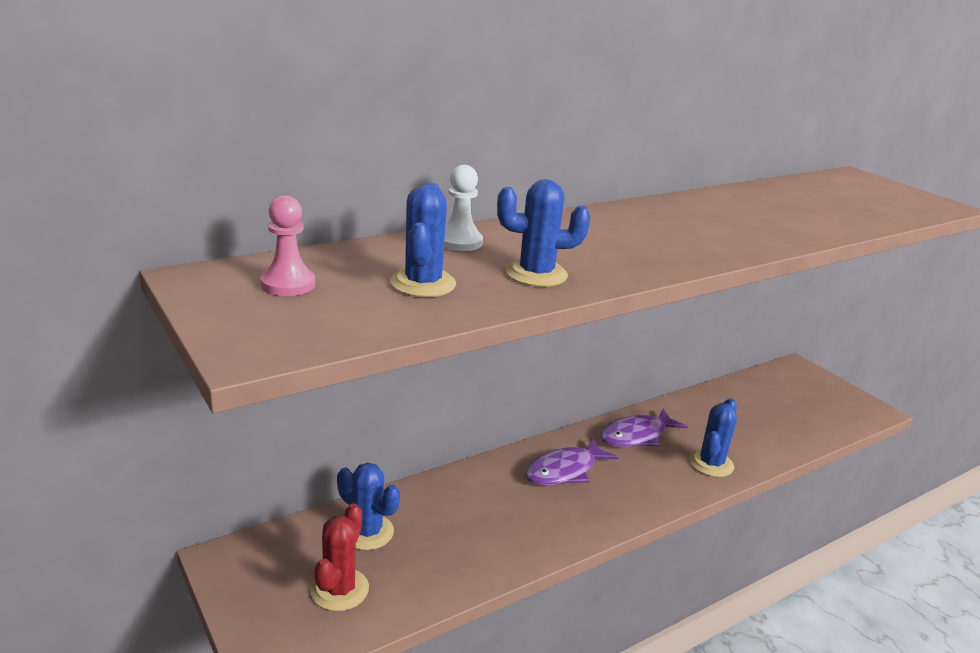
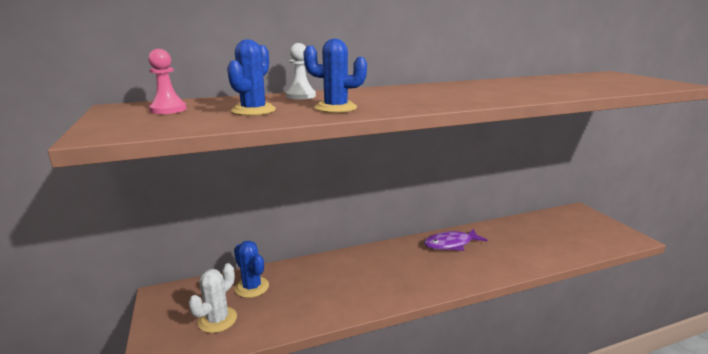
camera: 15 degrees right, 5 degrees down
red cactus [310,503,369,611] -> white cactus [189,263,237,333]
purple fish [525,438,619,486] -> none
blue cactus [689,398,737,477] -> none

